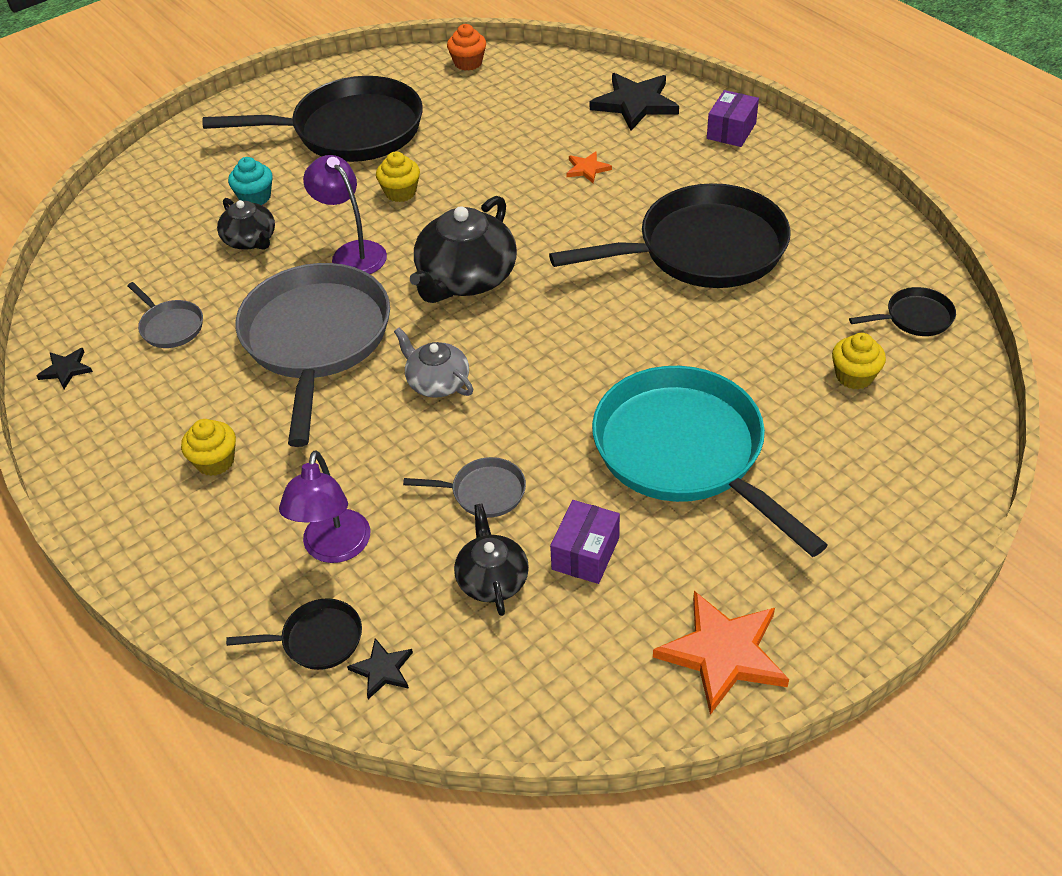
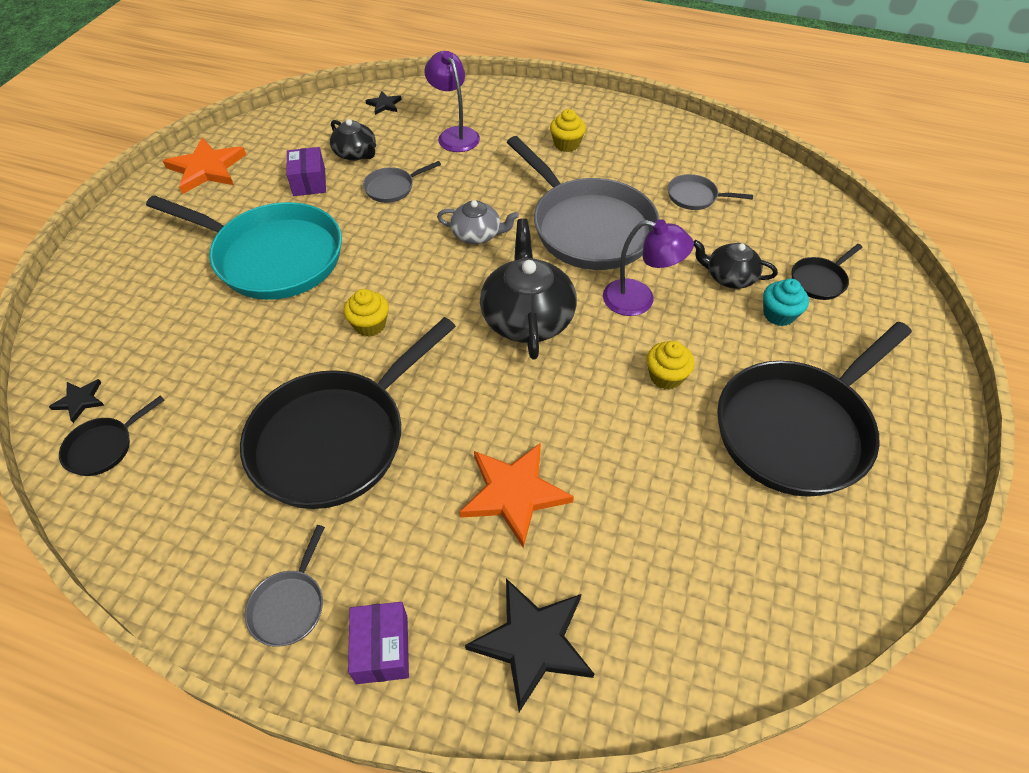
camera: 145 degrees right, 5 degrees up
black star [37,348,93,389] -> black star moved to [49,379,105,423]
black pan [226,598,362,670] -> black pan moved to [792,244,863,300]
orange cupcake [447,24,486,71] -> none
orange star [566,151,612,183] -> orange star [460,443,574,548], size x2.01
yellow cupcake [832,333,886,389] -> yellow cupcake moved to [344,289,389,337]
none -> grey pan [245,525,325,646]

